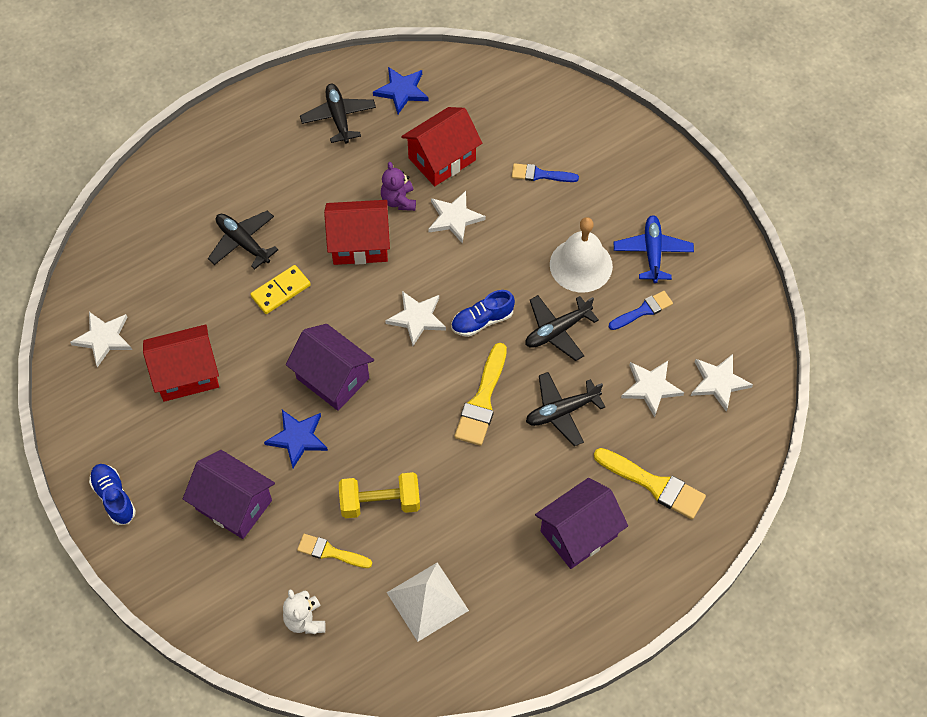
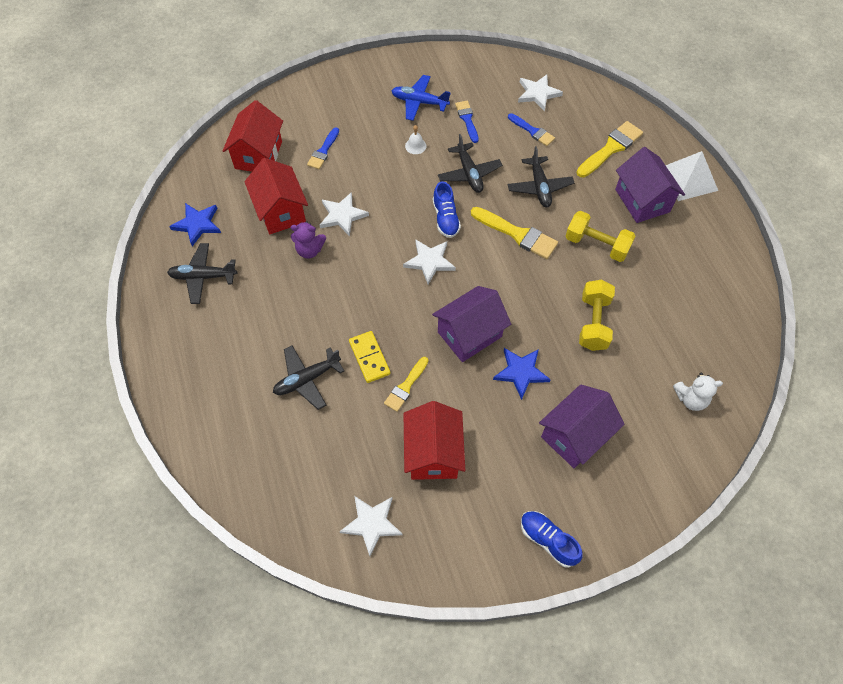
camera: 75 degrees left, 0 degrees up
blue shoe [89,464,136,525] -> blue shoe turned 60 degrees clockwise [521,511,583,568]
yellow brush [297,534,372,568] -> yellow brush moved to [384,357,429,412]
red house [324,200,390,265] -> red house moved to [223,100,283,172]
white pyramid [387,562,469,642] -> white pyramid moved to [666,151,718,201]
white bell [550,217,613,293] -> white bell [405,125,426,154], size x0.43
white star [621,361,684,417] -> blue brush [508,113,555,146]
none -> yellow dumbbell [566,211,636,262]

